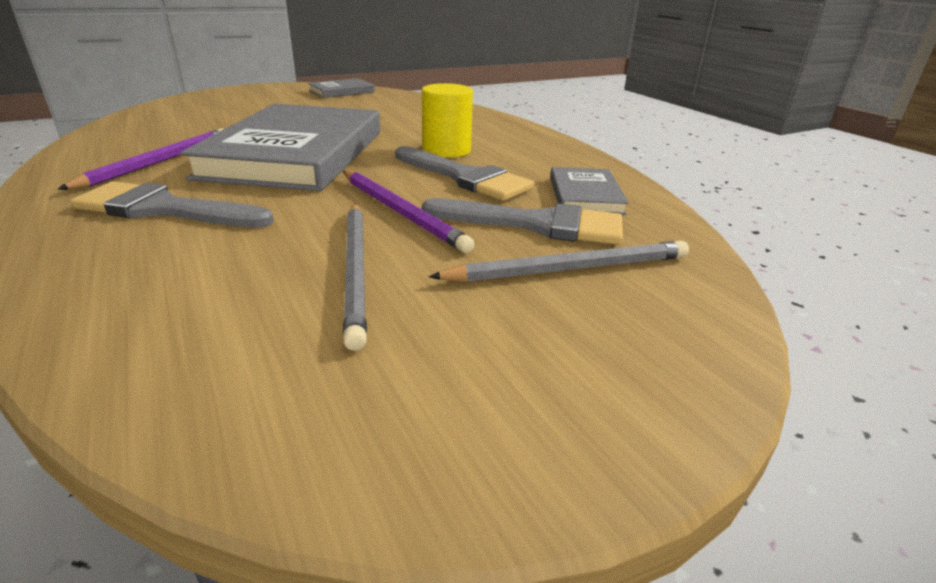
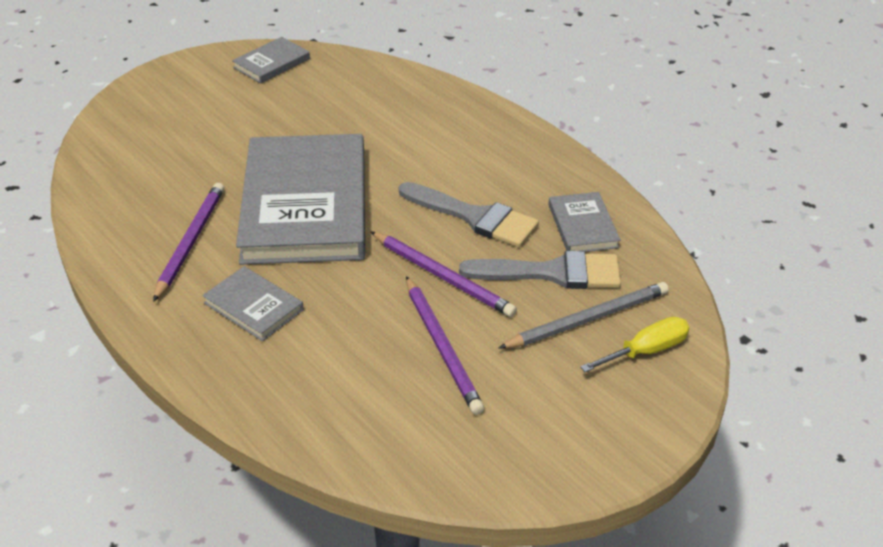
camera: 10 degrees left, 10 degrees up
grey brush [70,181,274,228] -> grey book [202,266,304,341]
grey pencil [343,203,367,351] -> purple pencil [406,276,484,415]
yellow cylinder [422,83,473,158] -> none
none -> yellow screwdriver [580,317,690,372]

